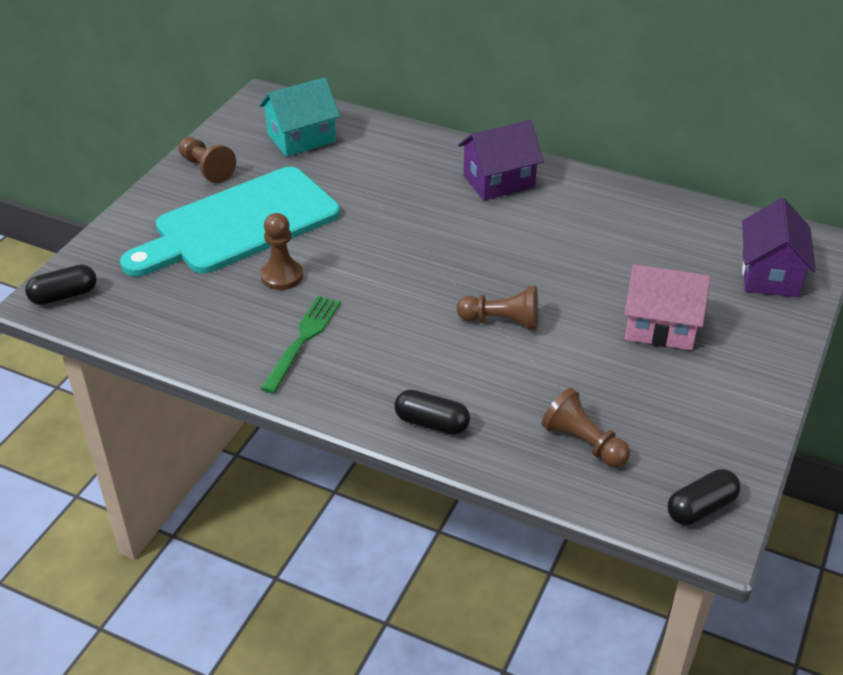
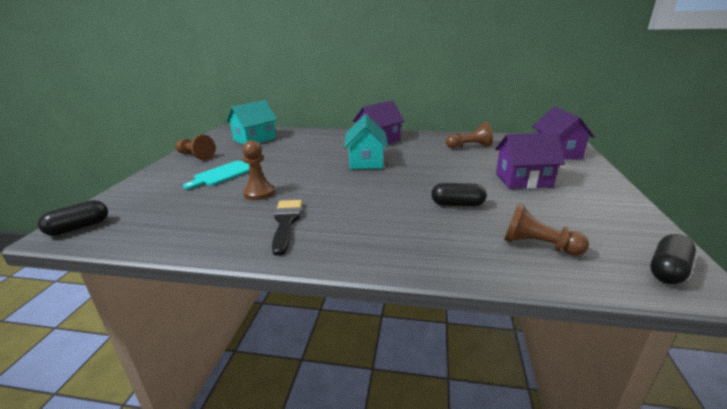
camera: 15 degrees left, 15 degrees down
turquoise cutting board [120,167,340,276] -> turquoise cutting board [183,161,249,189], size x0.47
green fork [260,296,341,393] -> black brush [272,200,302,256]
black capsule [394,390,470,435] -> black capsule moved to [431,183,487,206]
brown pawn [457,286,538,330] -> brown pawn moved to [446,122,493,148]
pink house [624,264,711,350] -> purple house [495,132,565,189]
none -> turquoise house [344,114,388,169]

